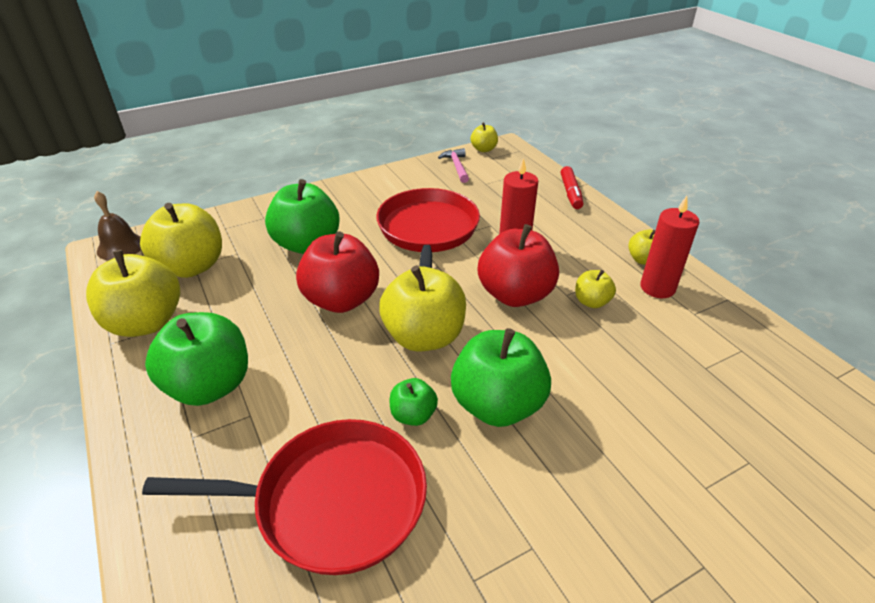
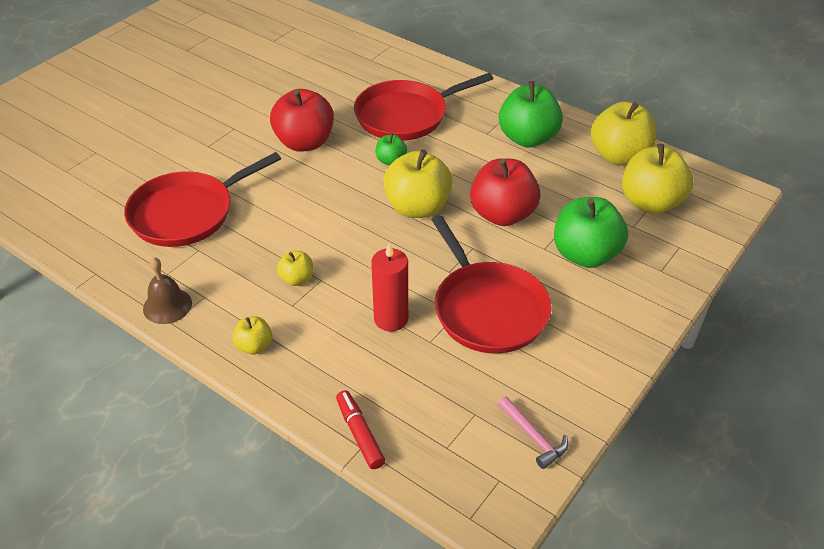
camera: 155 degrees right, 5 degrees up
brown bell [94,191,141,261] -> brown bell moved to [143,257,192,324]
green apple [451,328,551,427] -> none
yellow apple [470,122,498,152] -> none
red apple [478,224,559,307] -> red apple moved to [270,89,334,152]
red candle [640,196,699,298] -> none
none -> red pan [124,152,281,247]

